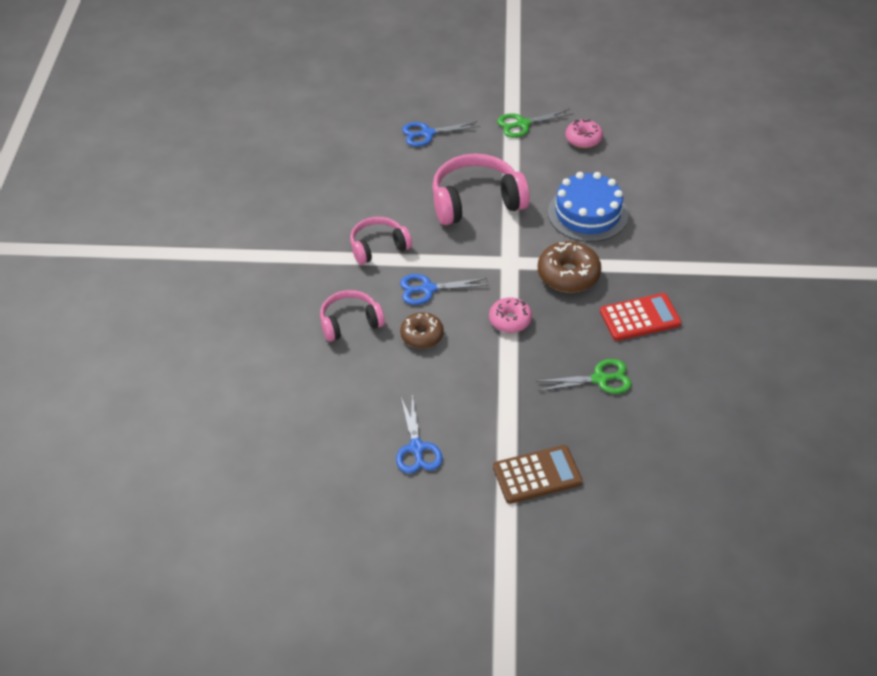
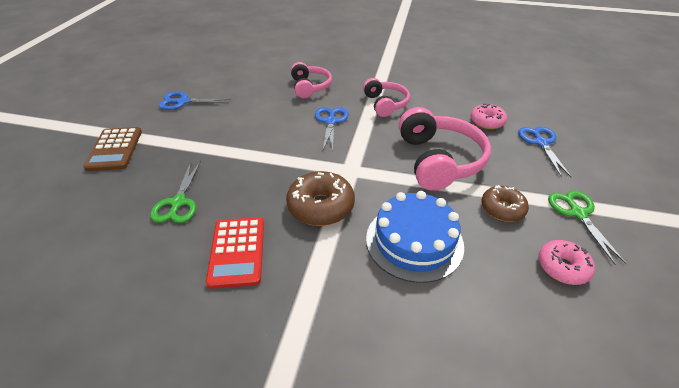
camera: 100 degrees right, 5 degrees down
brown donut [400,312,444,348] -> brown donut moved to [481,185,529,222]
pink donut [489,297,532,333] -> pink donut moved to [470,104,507,129]

